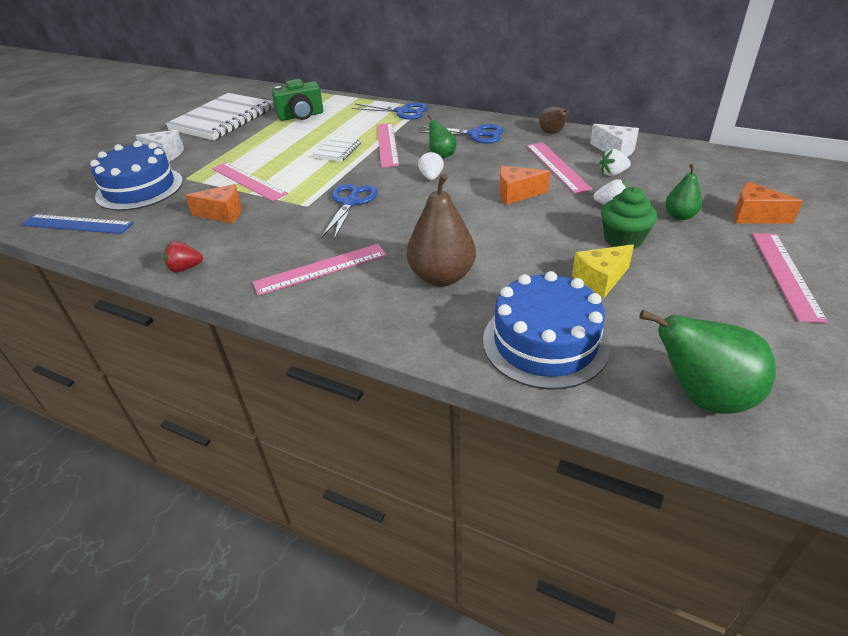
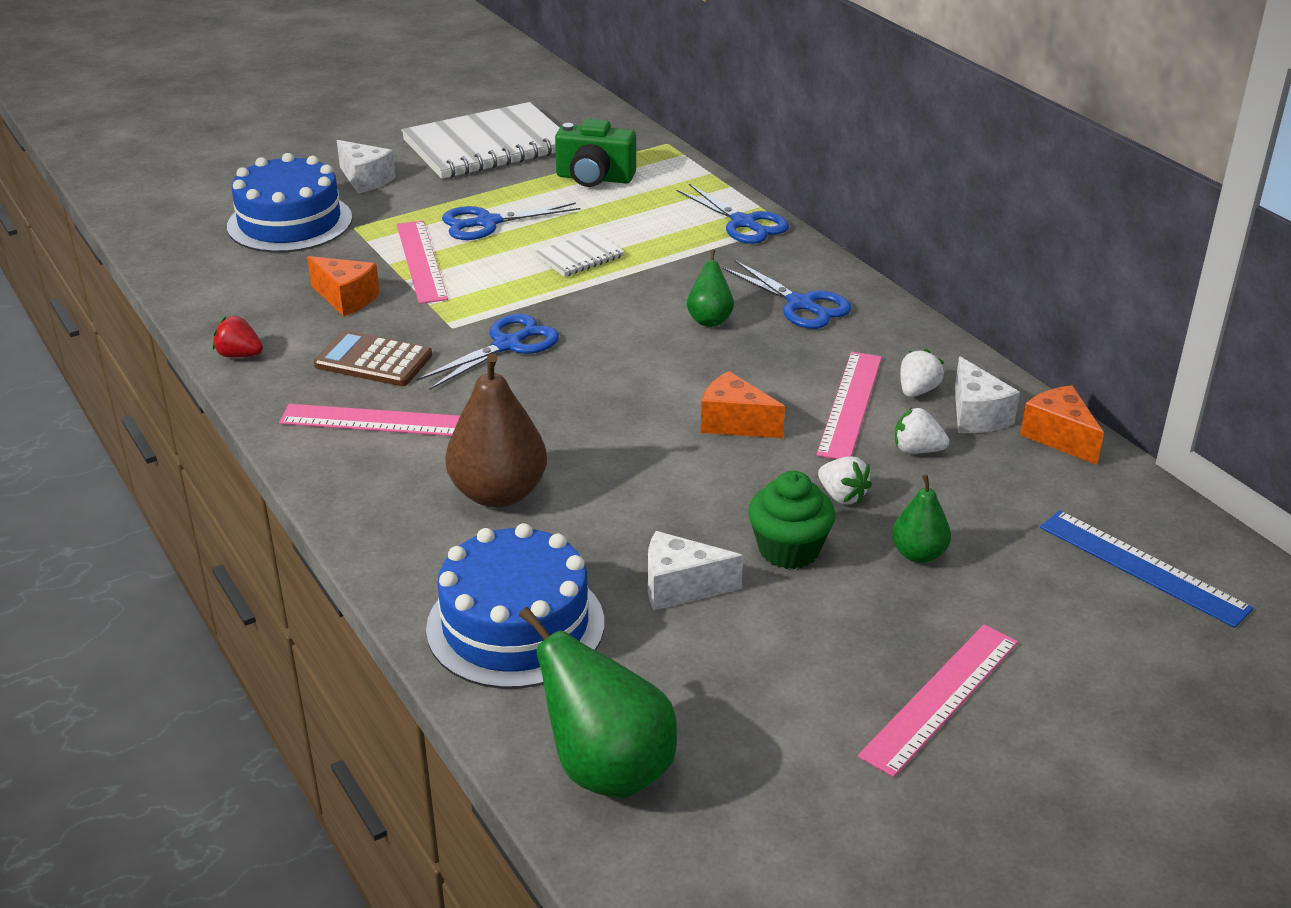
camera: 30 degrees right, 5 degrees down
blue ruler [21,214,133,234] -> blue ruler moved to [1040,510,1254,628]
pink ruler [377,123,399,168] -> none
white strawberry [418,150,444,180] -> white strawberry moved to [900,349,944,397]
brown pear [539,106,569,134] -> none
yellow cheese [572,244,634,299] -> white cheese [648,531,743,610]
orange cheese [734,182,803,224] -> orange cheese moved to [1020,385,1104,465]
none -> brown calculator [314,330,432,386]
none -> blue scissors [442,202,581,240]

